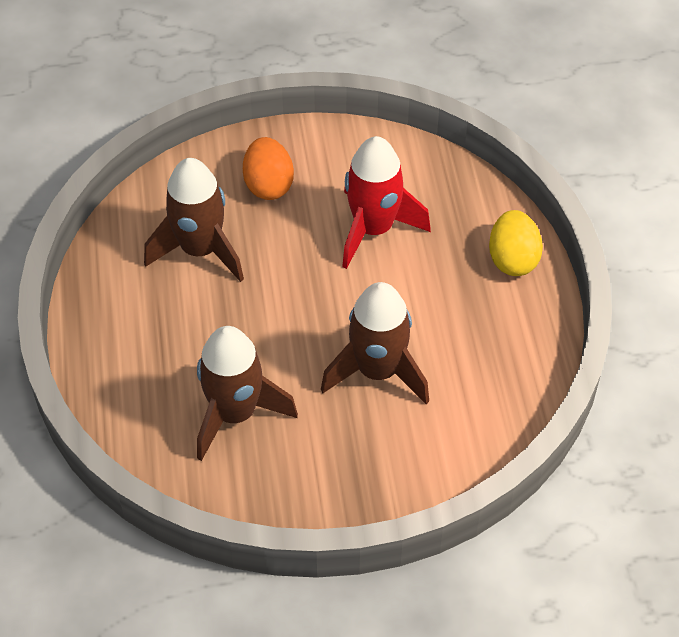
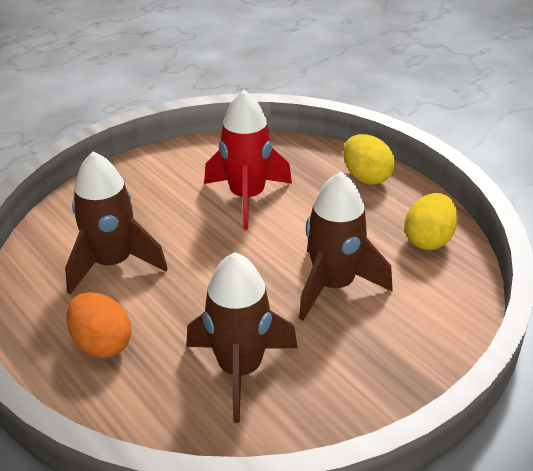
camera: 30 degrees left, 15 degrees down
orange egg [243,137,294,200] -> orange egg moved to [67,292,132,358]
none -> yellow egg [404,193,458,250]

